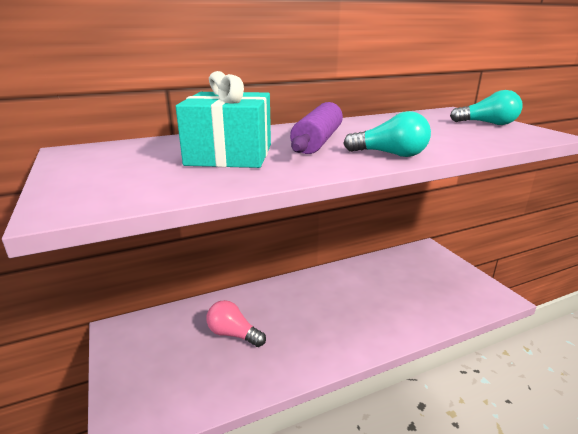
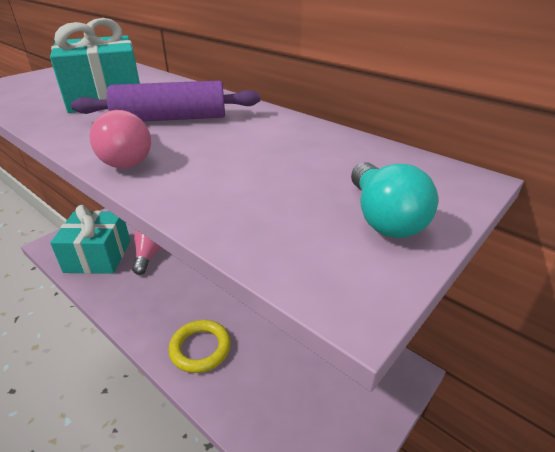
camera: 65 degrees right, 10 degrees up
turquoise light bulb [343,111,431,157] -> pink light bulb [89,110,151,169]
none -> turquoise gift [50,205,130,274]
none -> yellow ring [169,320,231,373]

